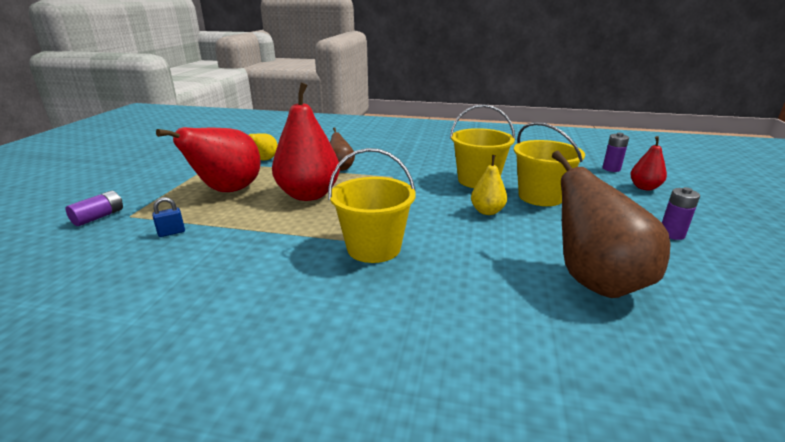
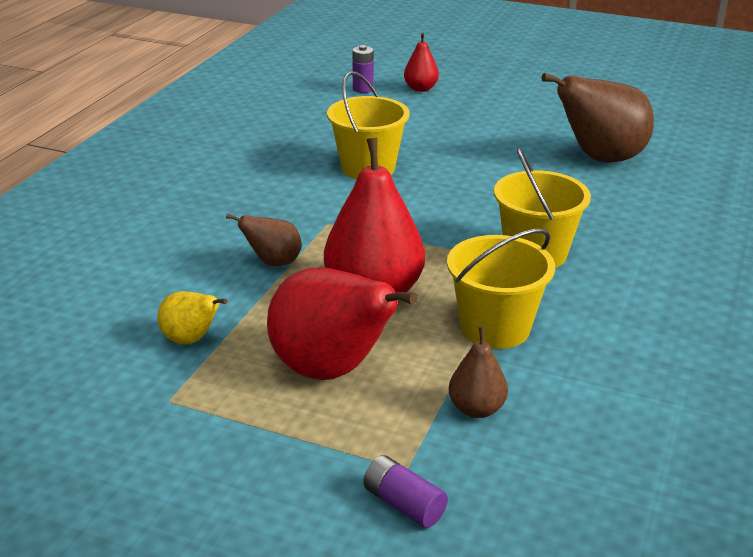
camera: 80 degrees left, 5 degrees up
blue padlock [152,197,185,237] -> brown pear [449,327,508,418]
yellow pear [471,155,507,215] -> none
yellow bucket [514,122,585,206] -> yellow bucket moved to [447,228,555,349]
purple battery [662,187,700,240] -> none

